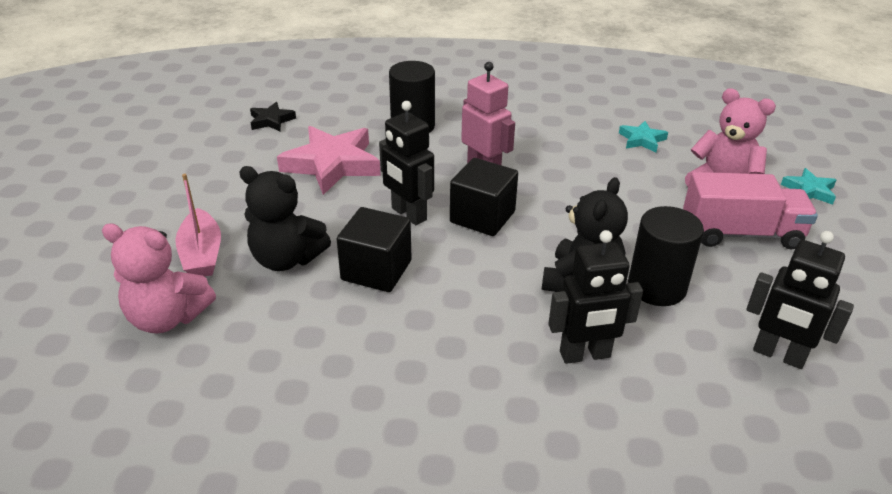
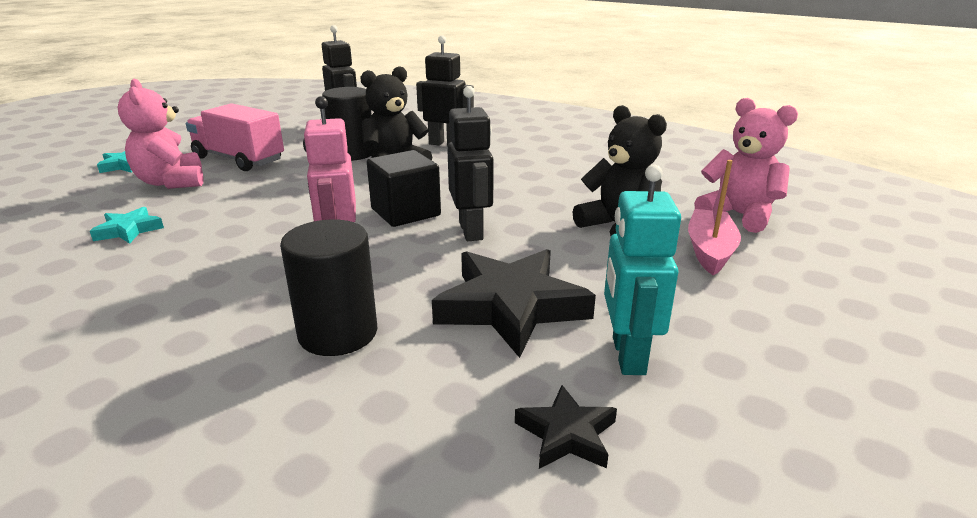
camera: 150 degrees left, 10 degrees down
pink star [277,126,381,195] -> black star [432,249,596,358]
black cube [337,207,411,292] -> none
none -> turquoise robot [604,165,681,375]

